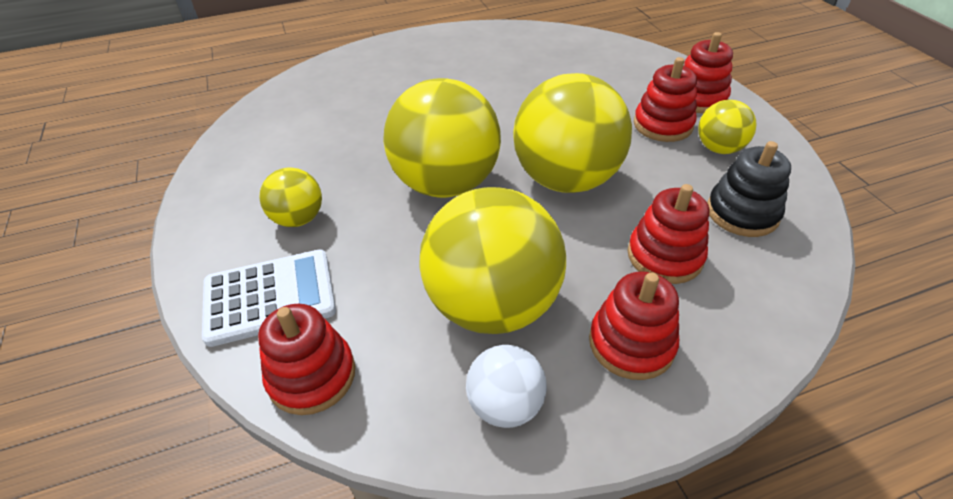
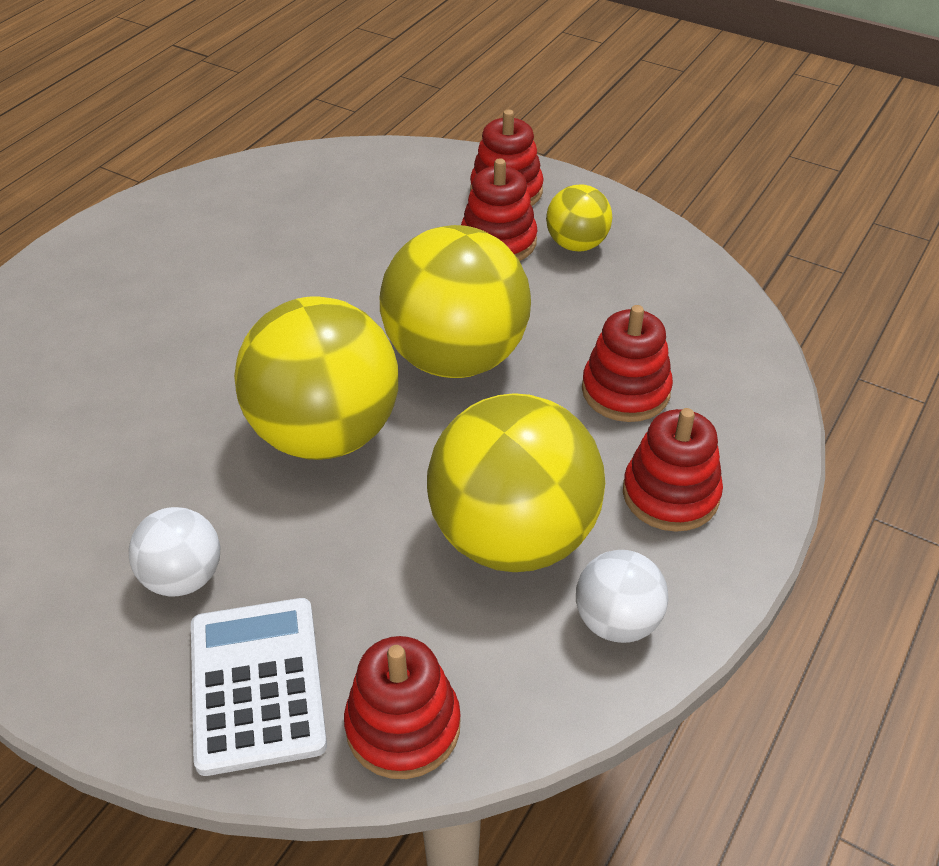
camera: 40 degrees left, 0 degrees up
white calculator [202,249,336,347] -> white calculator turned 45 degrees counterclockwise [191,598,327,776]
yellow ball [260,167,322,227] -> white ball [129,507,220,597]
black stacking toy [707,141,791,237] -> none

